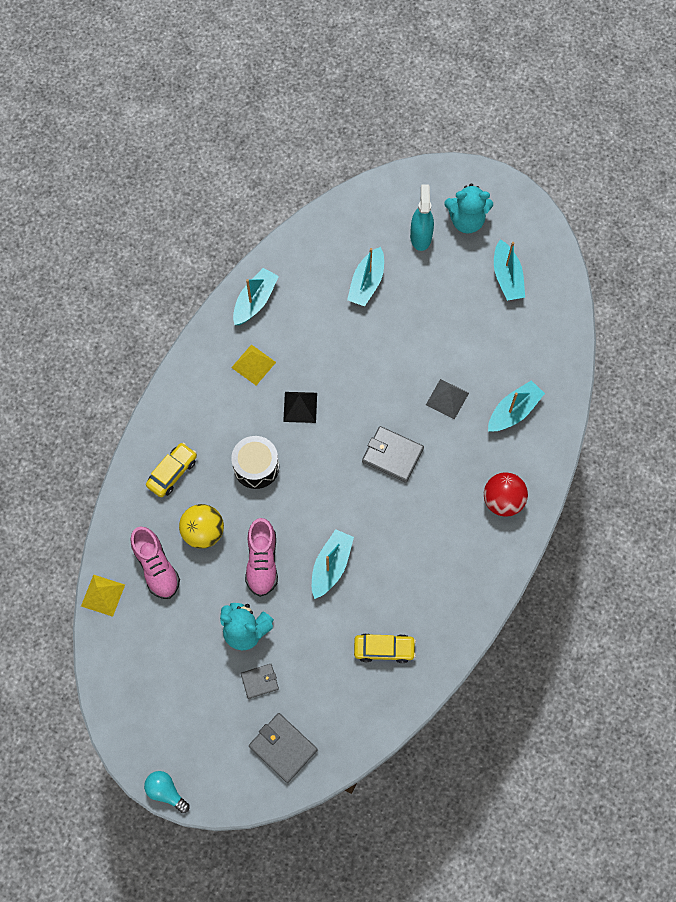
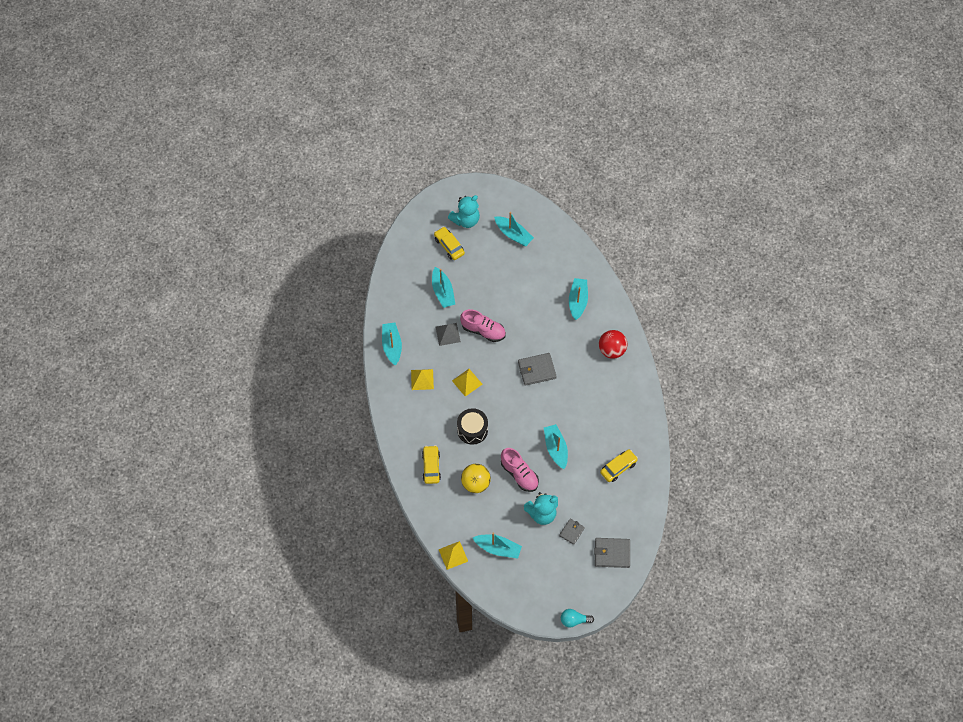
camera: 40 degrees left, 5 degrees down
pink shoe [130,526,180,599] -> pink shoe moved to [460,309,506,342]
black pyramid [283,392,317,423] -> yellow pyramid [452,369,482,397]
turquoise spray bottle [410,184,434,251] -> yellow car [434,227,465,260]
grey pyramid [426,379,469,420] -> grey pyramid moved to [435,323,461,346]
none -> turquoise boat [473,532,522,558]

